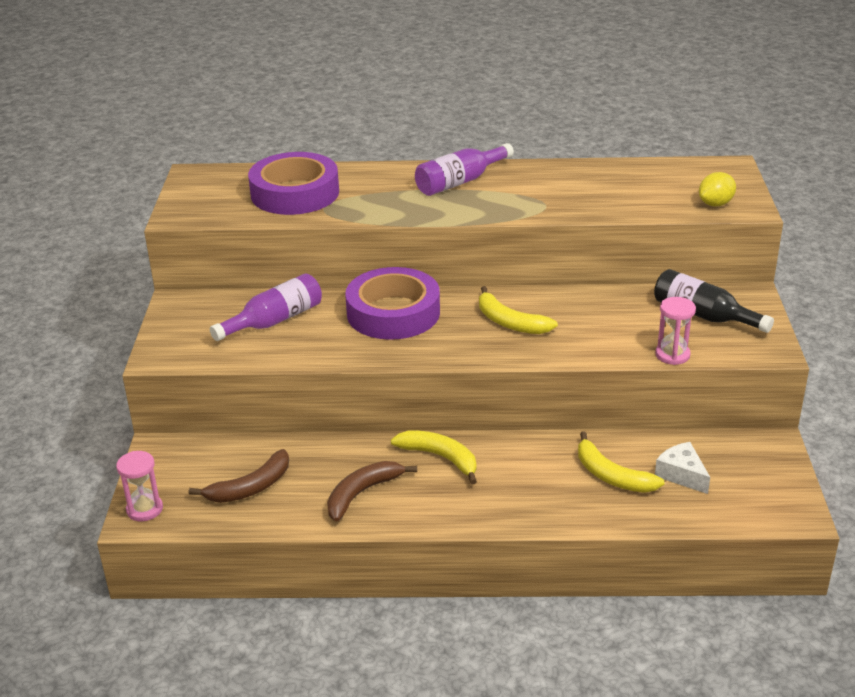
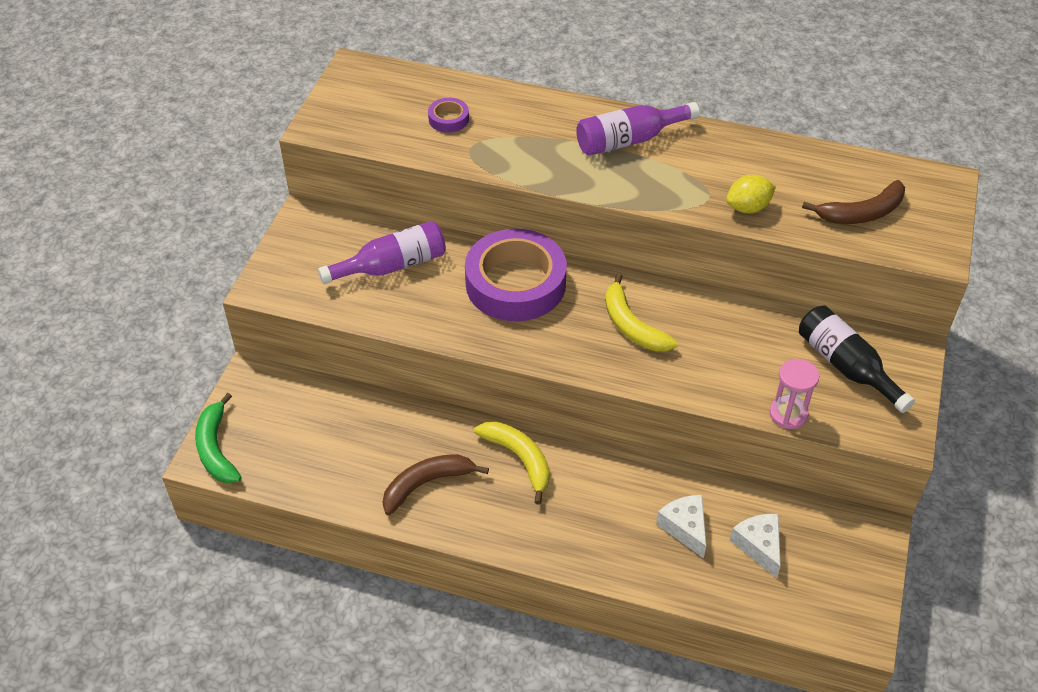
camera: 15 degrees right, 15 degrees up
pink hourglass [116,451,163,521] -> green banana [195,393,242,483]
brown banana [189,449,289,503] -> brown banana moved to [802,180,905,224]
purple tape [248,152,339,215] -> purple tape [428,98,469,133], size x0.42
yellow banana [578,431,665,493] -> white cheese [656,495,706,558]
yellow lemon [699,172,736,206] -> yellow lemon moved to [726,175,776,213]

